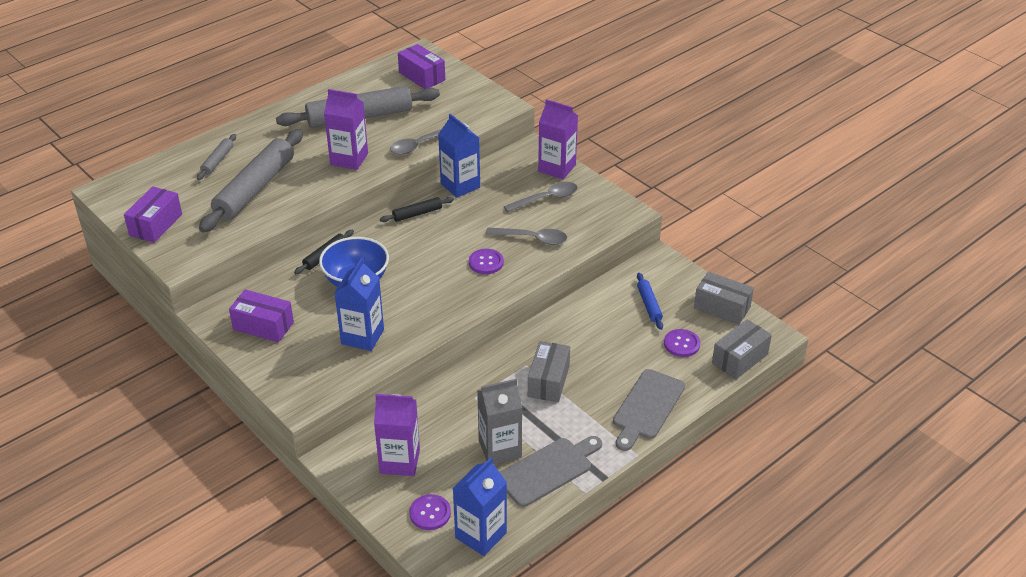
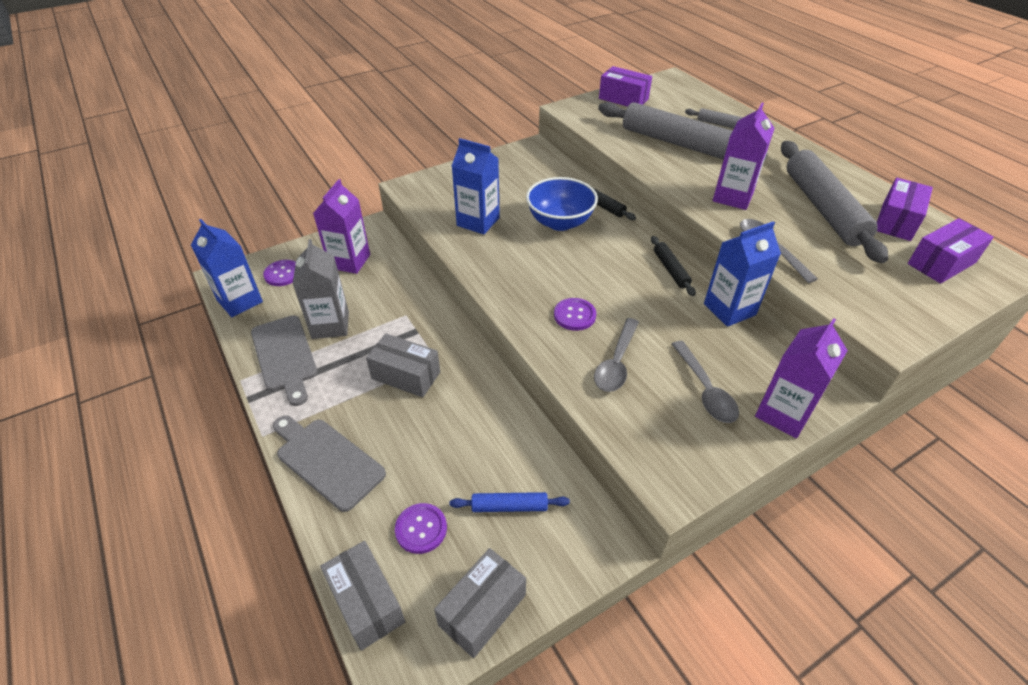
camera: 100 degrees right, 5 degrees up
purple box [229,289,294,342] -> purple box moved to [877,178,933,241]

